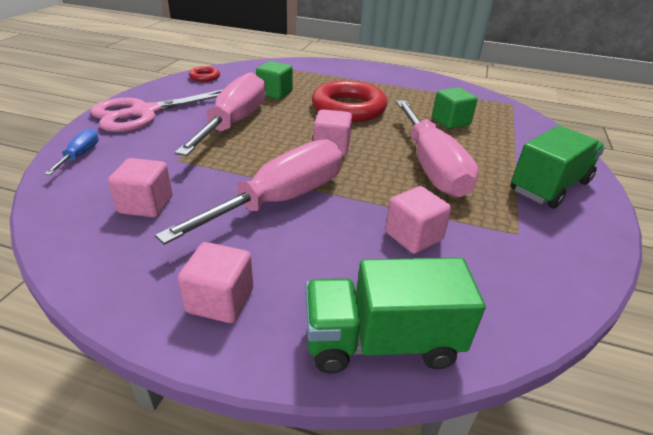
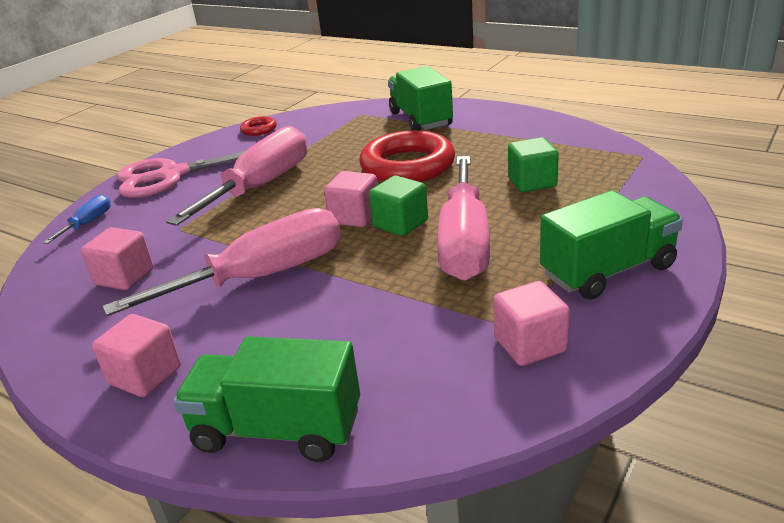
camera: 20 degrees right, 5 degrees down
green cube [256,61,293,99] -> green cube moved to [369,175,428,236]
pink cube [385,186,452,254] -> pink cube moved to [493,281,570,366]
none -> green truck [388,66,453,130]

